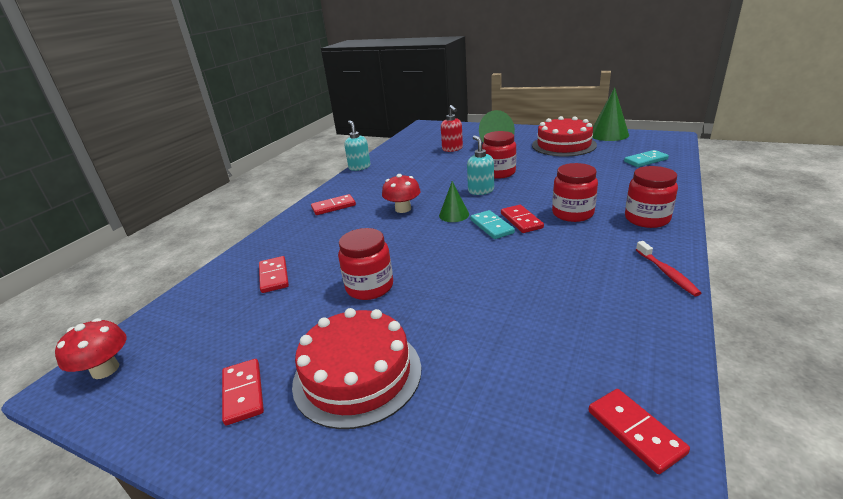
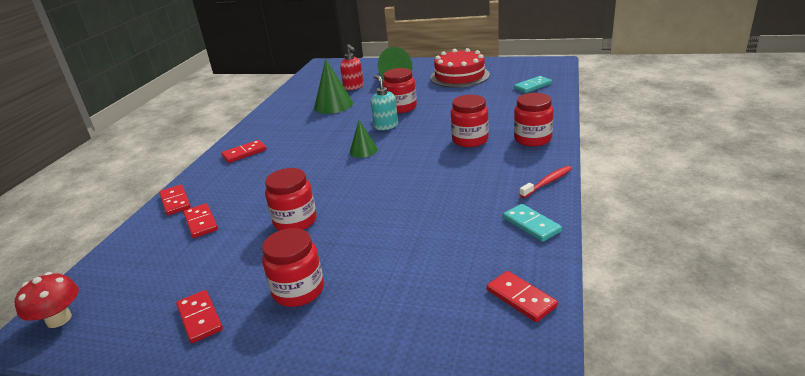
camera: 10 degrees left, 0 degrees up
red cake [292,308,421,429] -> red jar [262,228,324,307]
turquoise soap dispenser [344,120,371,171] -> none
red mushroom [382,174,421,213] -> none
turquoise domino [470,210,515,239] -> turquoise domino moved to [503,204,562,242]
red domino [501,205,544,233] -> red domino moved to [159,185,191,215]
green cone [592,87,629,141] -> green cone moved to [314,59,353,114]
red toothbrush [636,241,701,296] -> red toothbrush turned 105 degrees counterclockwise [519,166,572,198]

